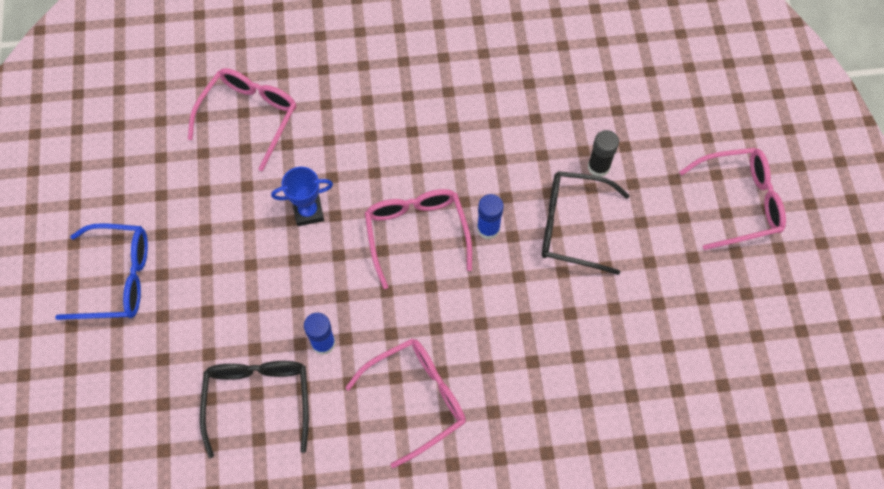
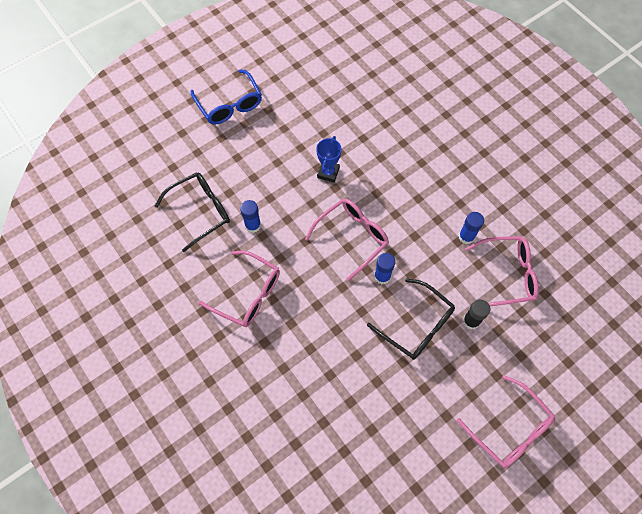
camera: 60 degrees right, 0 degrees up
pink glasses [188,68,296,171] -> pink glasses moved to [465,236,539,306]
blue trophy [271,167,333,226] -> blue trophy turned 60 degrees clockwise [316,136,342,183]
black glasses [542,171,630,275] -> black glasses turned 150 degrees clockwise [367,278,455,360]
none -> blue glue stick [458,212,484,244]

